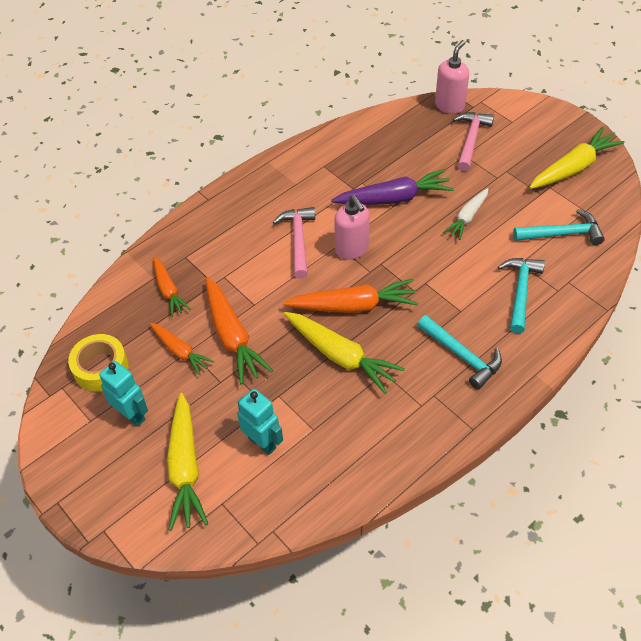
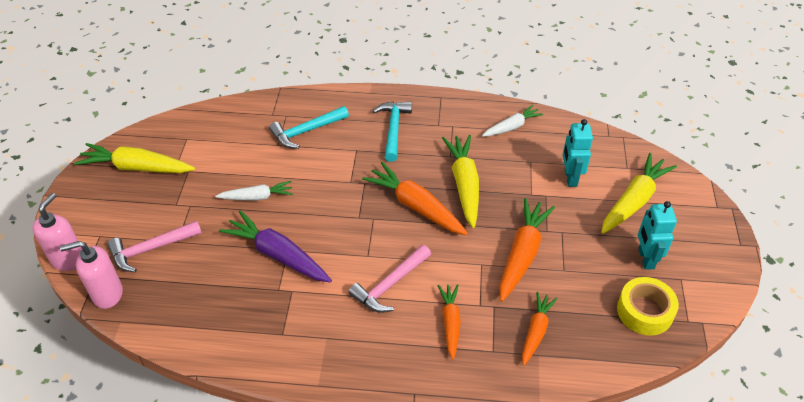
camera: 135 degrees left, 5 degrees down
orange carrot [150,322,215,375] -> orange carrot moved to [438,284,461,360]
pink soap dispenser [334,195,370,260] -> pink soap dispenser moved to [32,193,83,271]
turquoise hammer [513,209,605,245] -> none
none -> white carrot [482,105,544,137]

